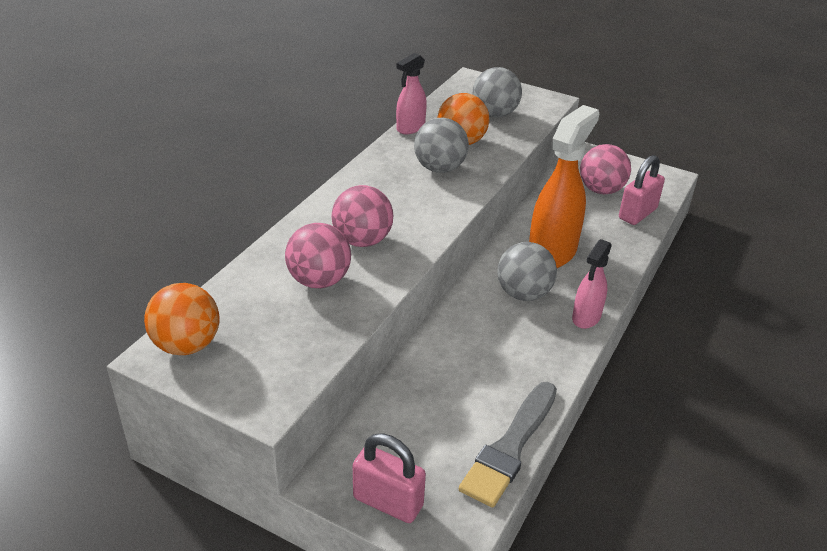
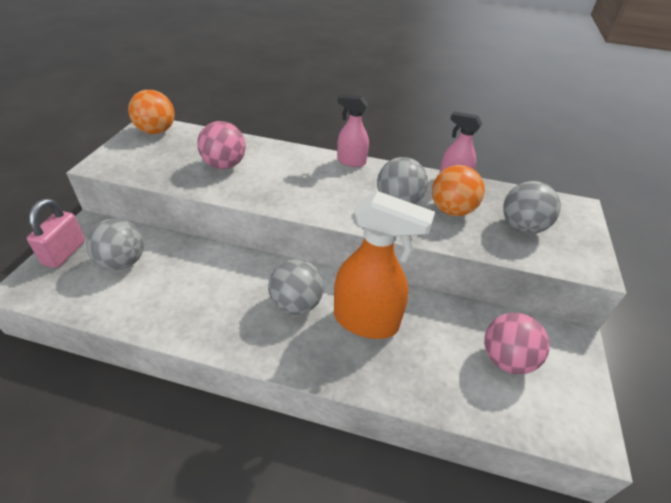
camera: 75 degrees right, 5 degrees up
pink ball [331,185,393,247] -> none
grey brush [459,382,557,508] -> none
pink spray bottle [572,239,612,329] -> pink spray bottle moved to [337,95,369,167]
pink padlock [619,155,665,225] -> none
none -> grey ball [86,218,144,270]

